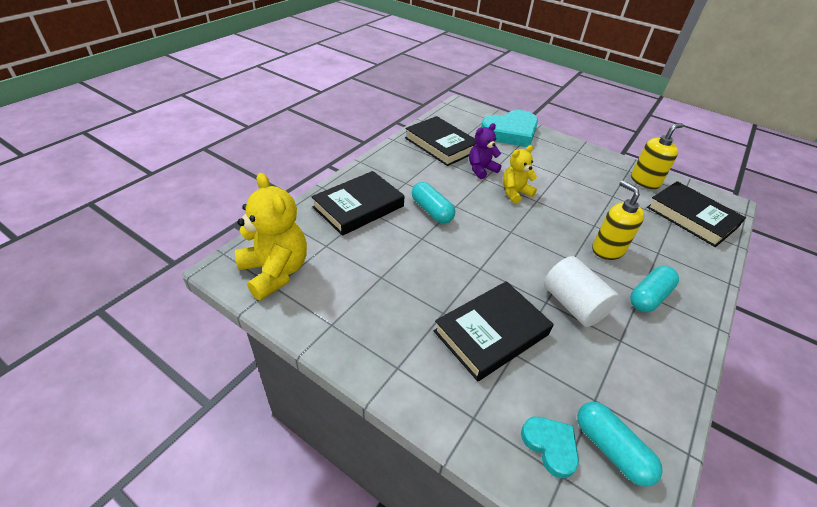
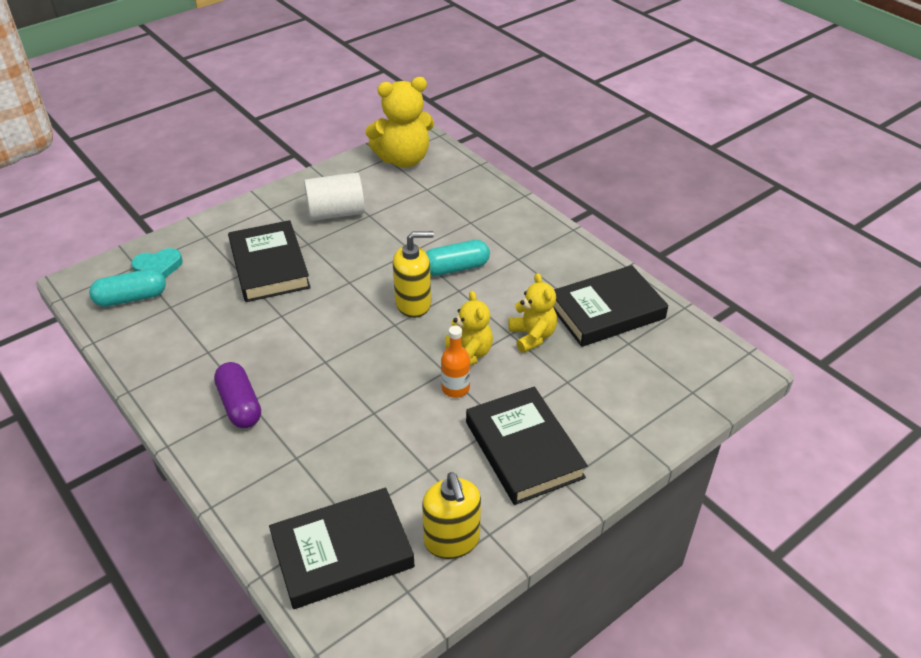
camera: 110 degrees right, 0 degrees up
black book [311,171,405,236] -> black book moved to [466,386,588,505]
purple teddy bear [469,123,501,179] -> yellow teddy bear [509,273,557,353]
turquoise heart [481,110,538,147] -> none
white cylinder [544,256,619,327] -> white cylinder moved to [304,172,365,221]
yellow soap dispenser [592,181,644,260] -> yellow soap dispenser moved to [393,231,434,318]
turquoise capsule [630,266,679,312] -> purple capsule [214,362,261,428]
none -> orange bottle [441,326,470,398]

